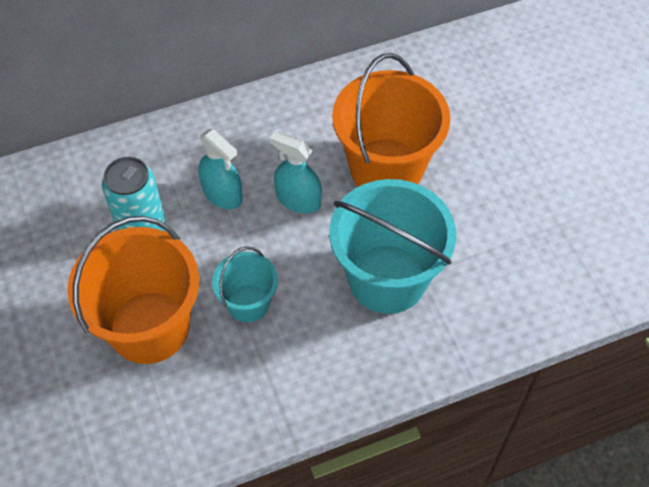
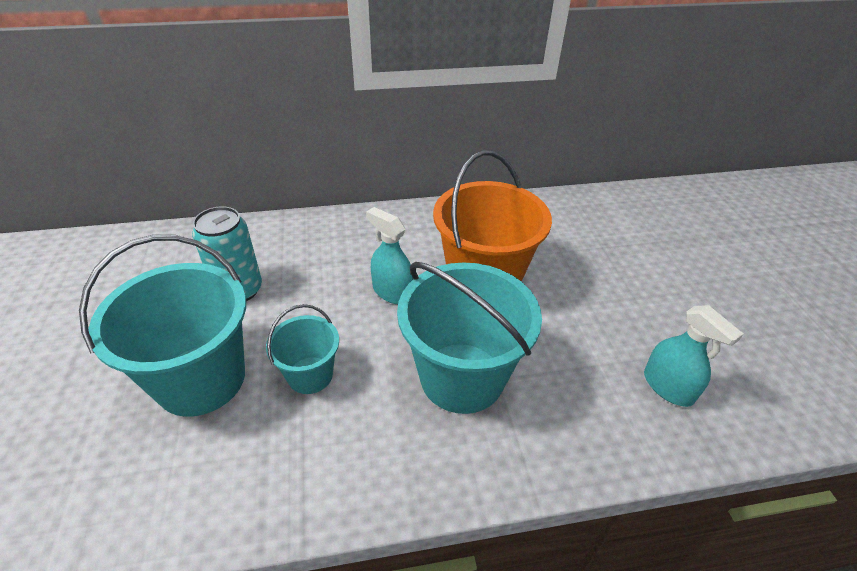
camera: 10 degrees right, 15 degrees down
orange bucket [67,216,199,364] -> turquoise bucket [79,235,246,417]
turquoise spray bottle [198,129,243,209] -> turquoise spray bottle moved to [644,305,743,407]

